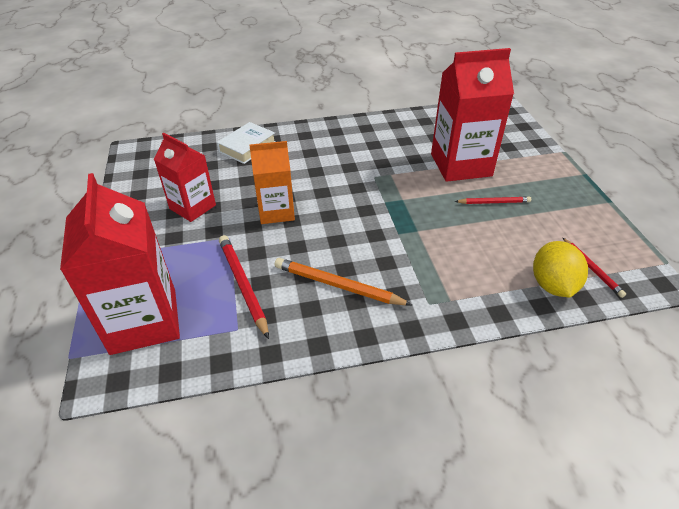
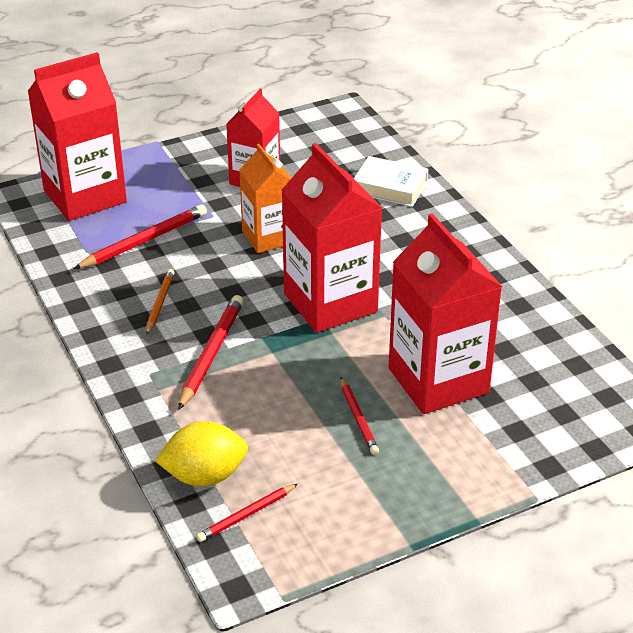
camera: 75 degrees right, 5 degrees down
orange pencil [275,258,412,306] -> orange pencil [146,269,175,335], size x0.61
none -> red pencil [178,295,244,410]
none -> red carton [282,143,382,333]

